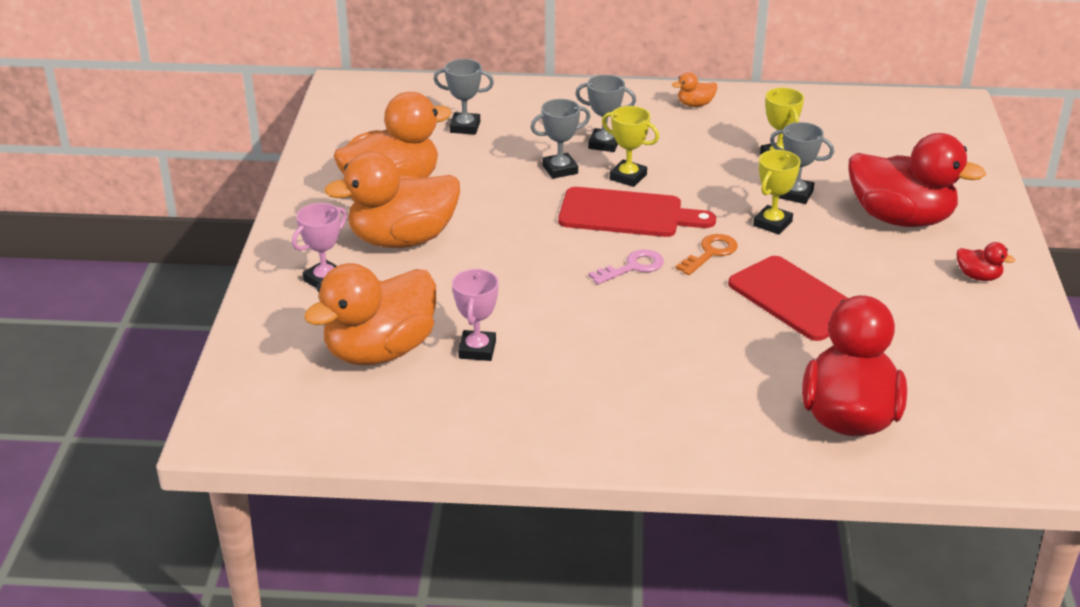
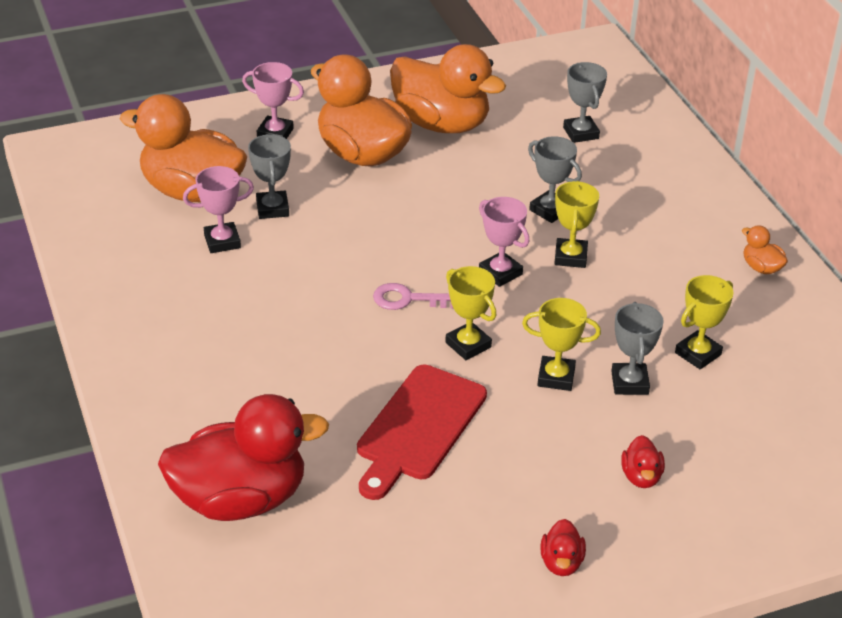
camera: 65 degrees right, 5 degrees up
red cutting board [558,187,716,237] -> pink trophy [479,197,529,287]
grey trophy [575,75,636,152] -> grey trophy moved to [248,134,291,219]
pink key [589,250,664,284] -> pink key turned 150 degrees clockwise [373,283,453,310]
orange key [676,234,738,275] -> yellow trophy [445,266,496,360]
red duck [848,133,986,227] -> red duck [621,435,665,488], size x0.41

